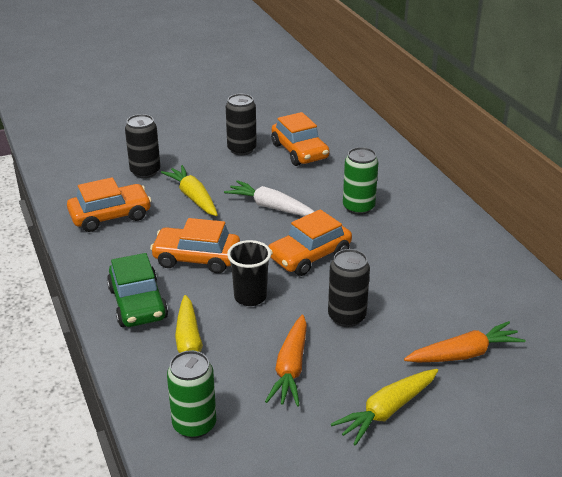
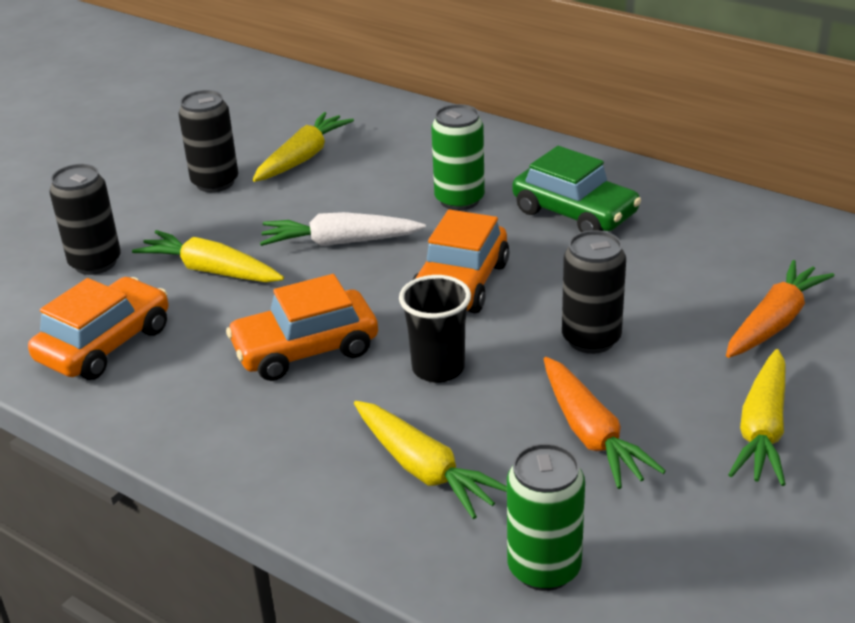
camera: 30 degrees left, 0 degrees up
green car [107,253,168,327] -> green car moved to [512,146,641,232]
orange car [271,112,329,166] -> yellow carrot [252,112,354,182]

